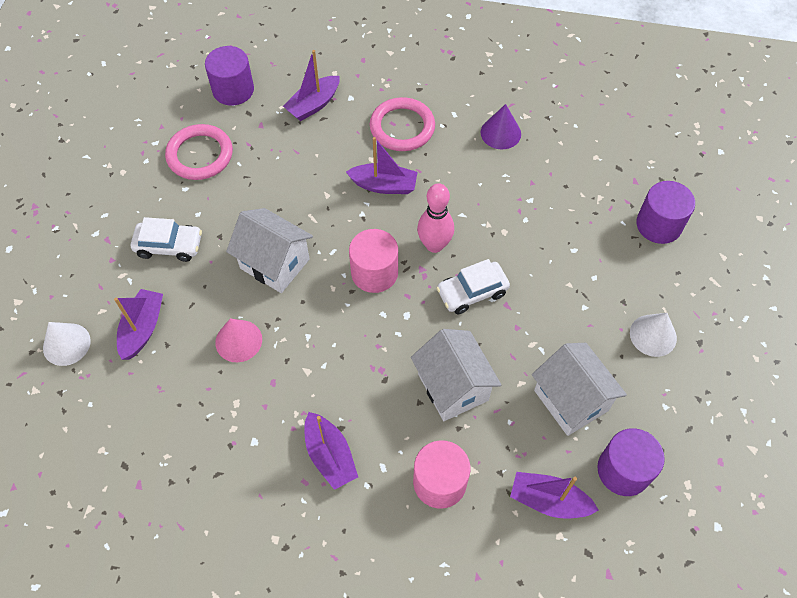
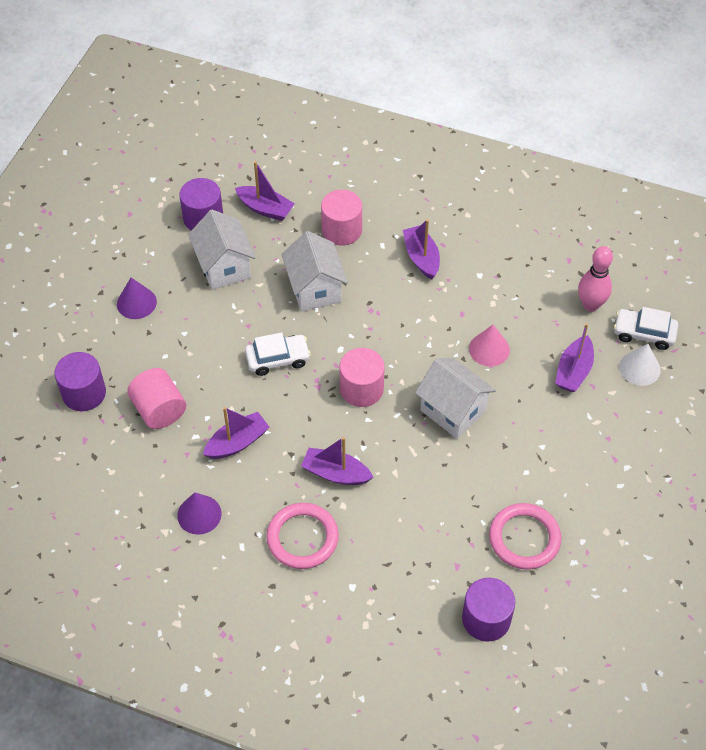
camera: 170 degrees left, 5 degrees down
white car [131,217,202,262] -> white car moved to [614,307,678,350]
purple boat [283,50,340,121] -> purple boat moved to [203,407,270,459]
pink bowling pin [417,183,454,253] -> pink bowling pin moved to [578,246,613,312]
white cone [630,313,677,357] -> purple cone [117,278,157,319]
none -> pink cylinder [127,368,186,429]

